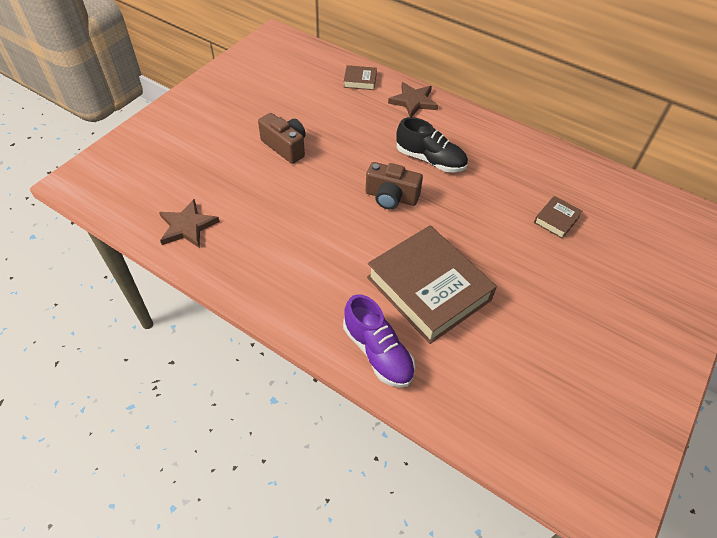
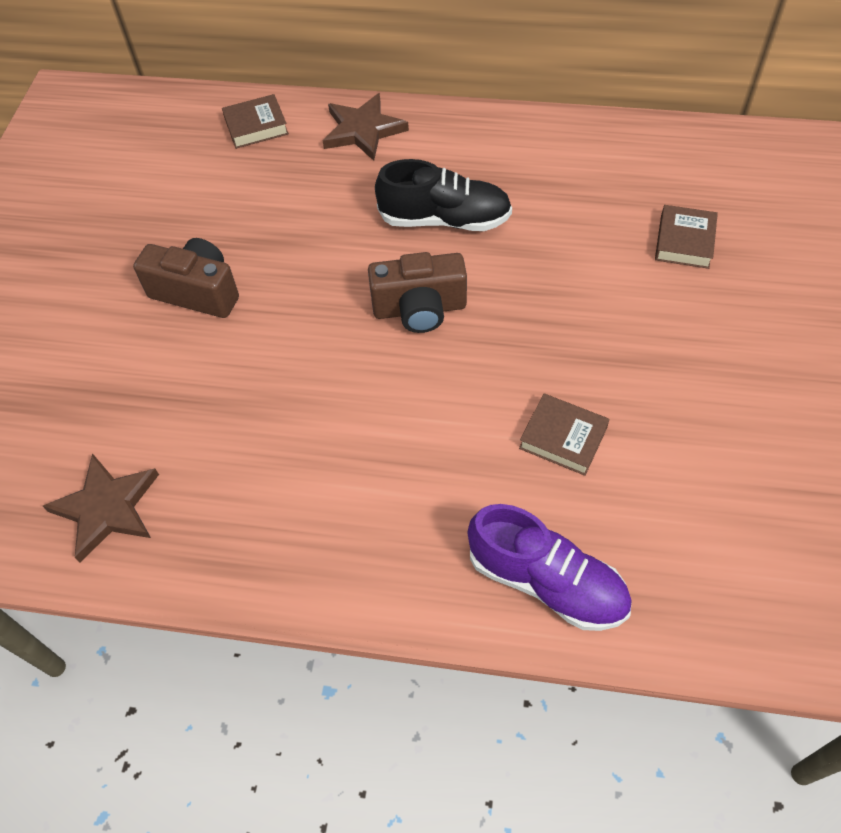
camera: 20 degrees left, 5 degrees up
brown book [367,225,497,344] -> brown book [519,394,610,476], size x0.43

